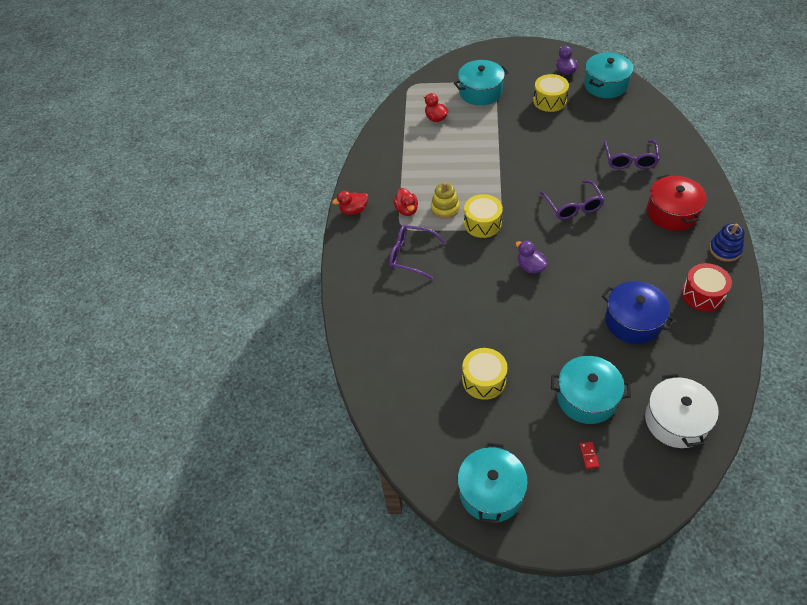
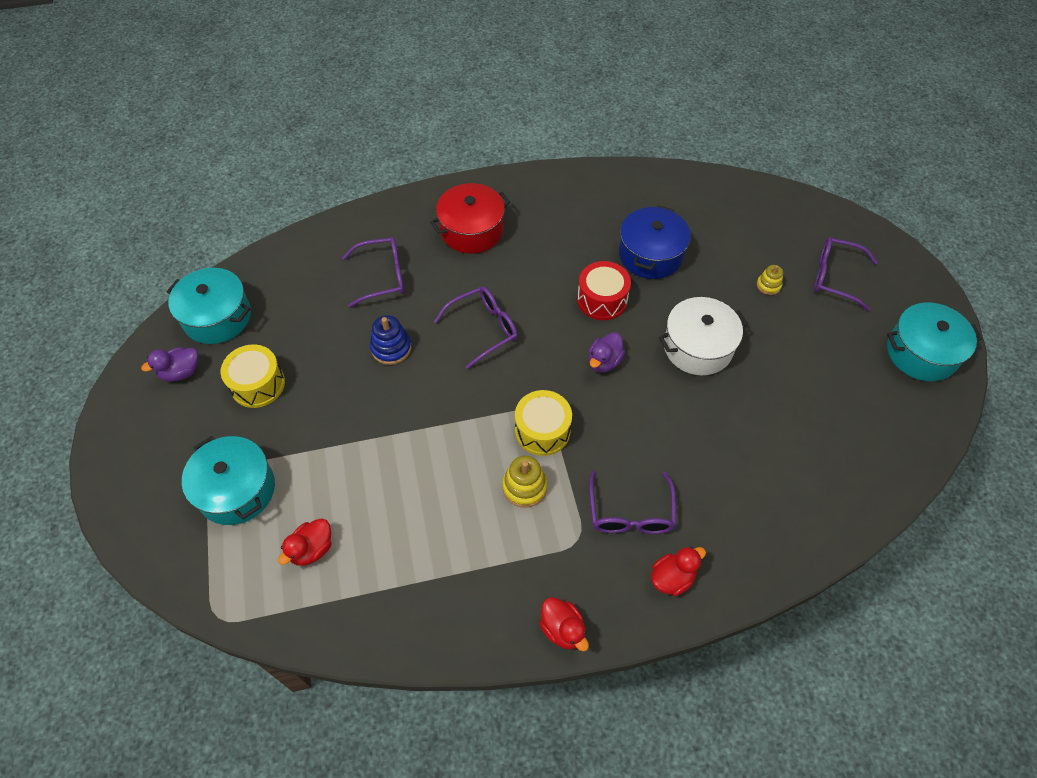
camera: 110 degrees left, 5 degrees up
red duck [393,188,418,216] -> red duck moved to [651,547,706,596]
yellow drum [462,348,508,400] -> none
turquoise pot [551,356,631,424] -> yellow stacking toy [757,265,783,295]
red domino [579,442,599,469] -> purple glasses [814,237,878,311]
white pot [645,374,719,448] -> white pot moved to [659,297,748,376]
red drum [682,263,732,312] -> red drum moved to [577,261,631,320]
blue stacking toy [709,223,744,262] -> blue stacking toy moved to [370,315,412,365]

